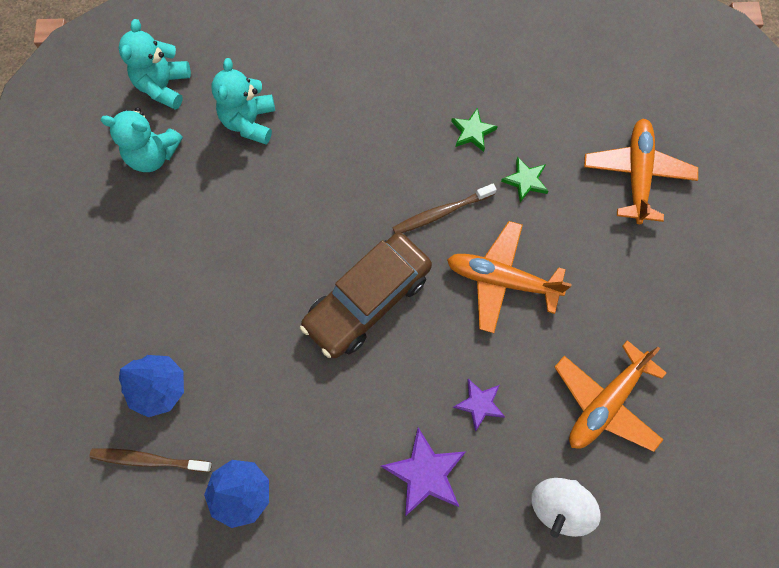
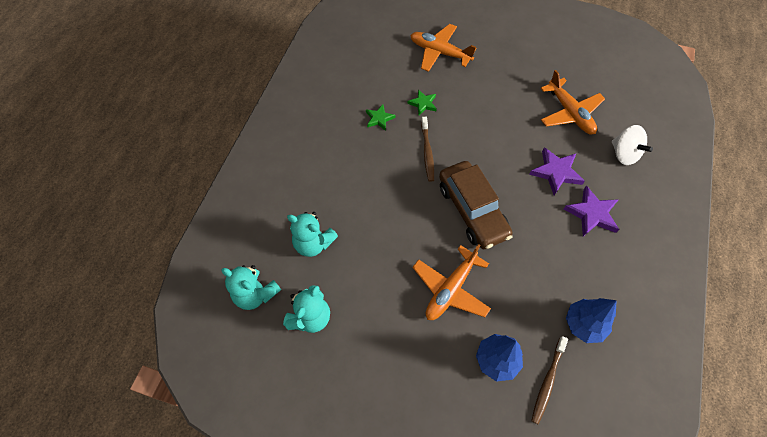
camera: 70 degrees left, 10 degrees down
orange plane [447,221,572,333] -> orange plane moved to [412,244,491,320]
purple star [453,379,505,431] -> purple star [529,147,585,195], size x1.62

